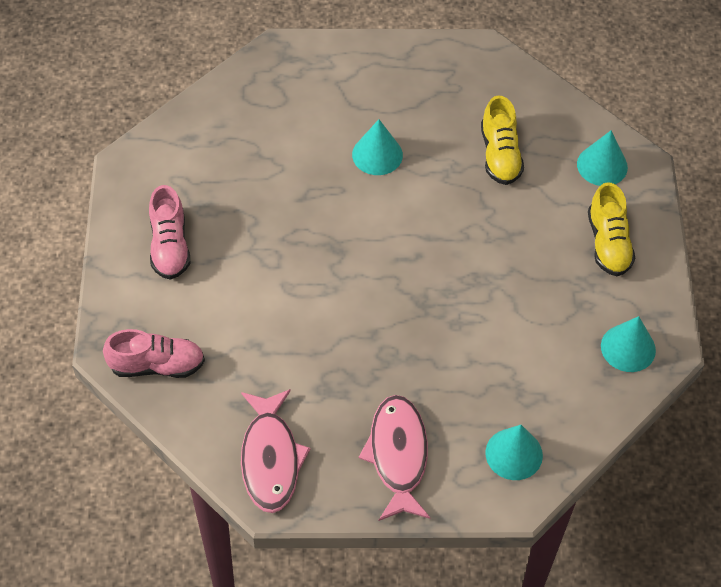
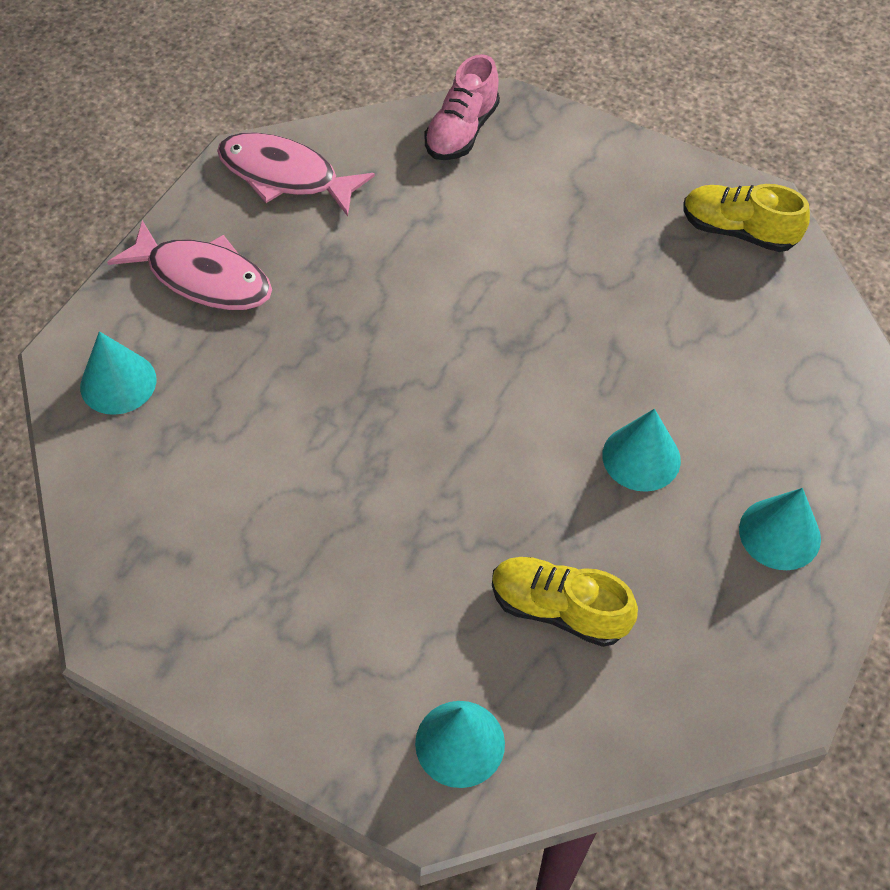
camera: 120 degrees right, 0 degrees up
pink shoe [149,185,190,280] -> none
yellow shoe [588,182,635,276] -> yellow shoe moved to [683,184,810,252]
turquoise cone [601,316,656,372] -> turquoise cone moved to [739,488,821,570]

